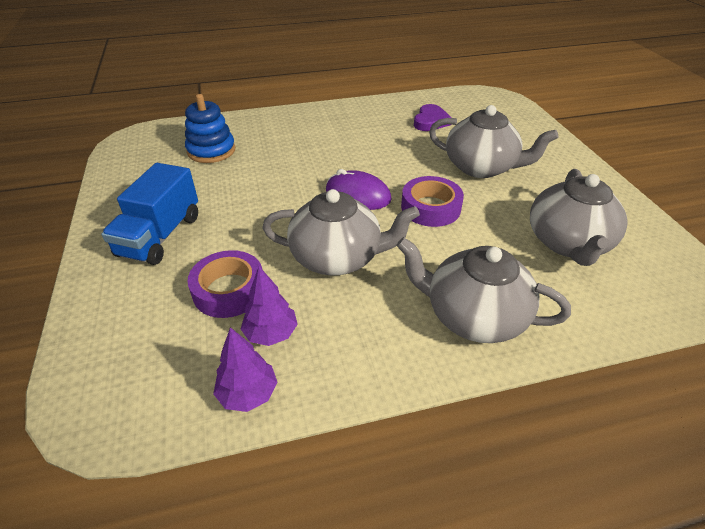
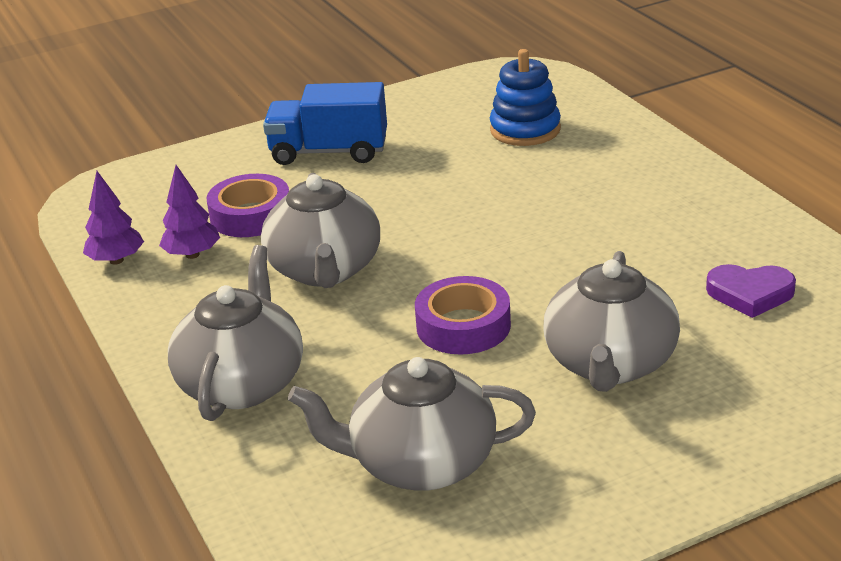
camera: 80 degrees right, 10 degrees down
purple mouse [326,169,392,210] -> none

